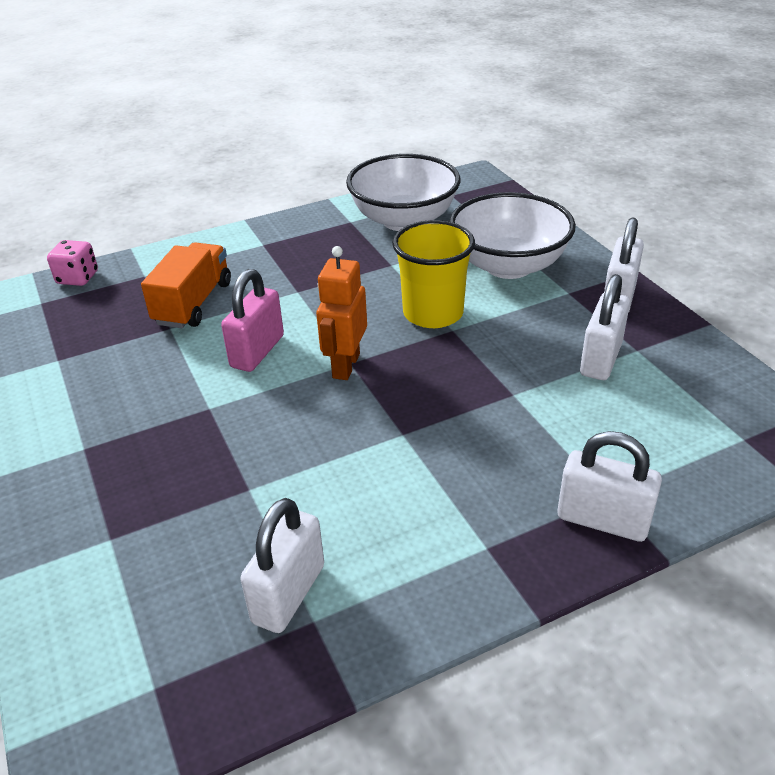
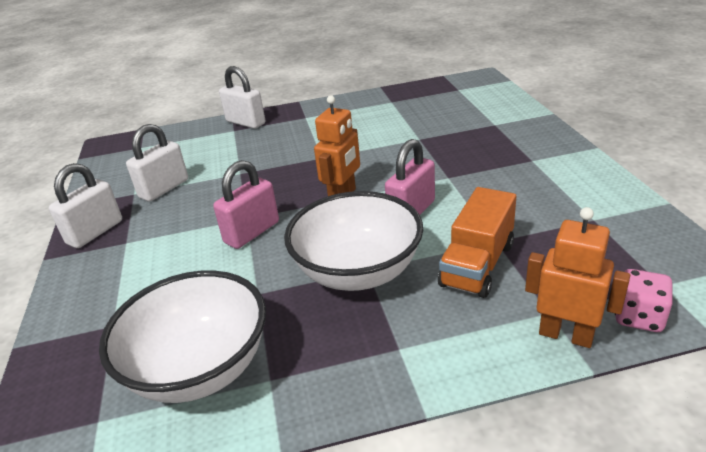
camera: 165 degrees left, 5 degrees down
white padlock [240,498,324,633] -> none
yellow cup [392,220,475,328] -> pink padlock [213,160,279,249]
white bowl [449,192,576,279] -> white bowl moved to [284,191,423,291]
none -> orange robot [525,207,630,348]

